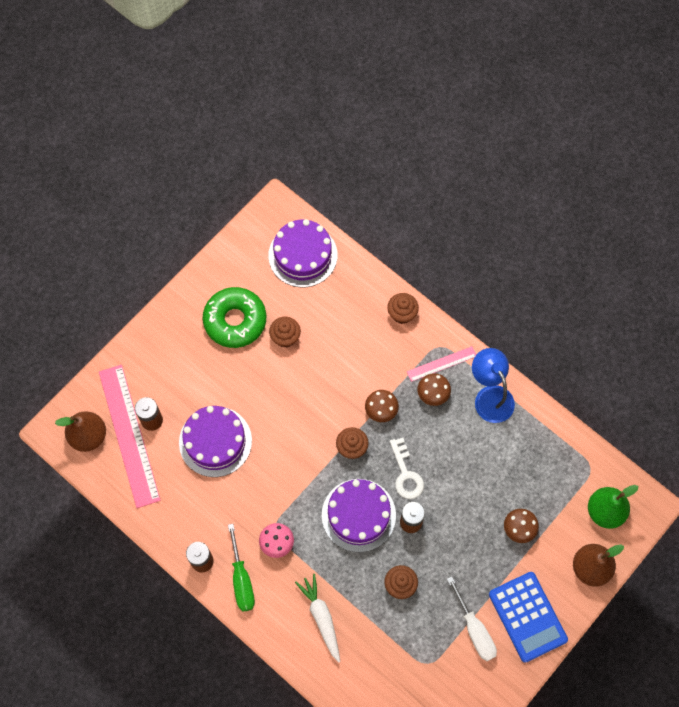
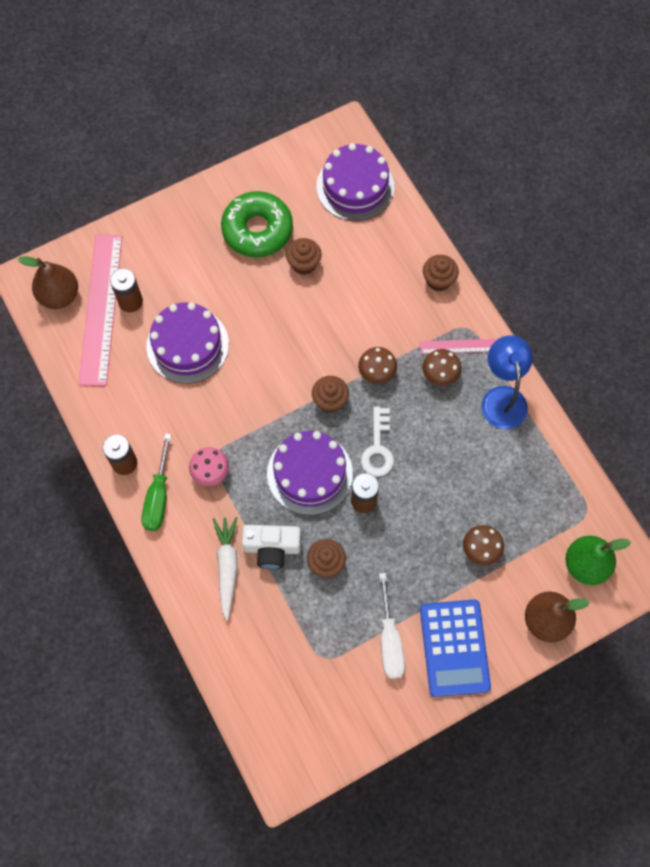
camera: 20 degrees right, 0 degrees up
none -> white camera [242,525,301,569]

